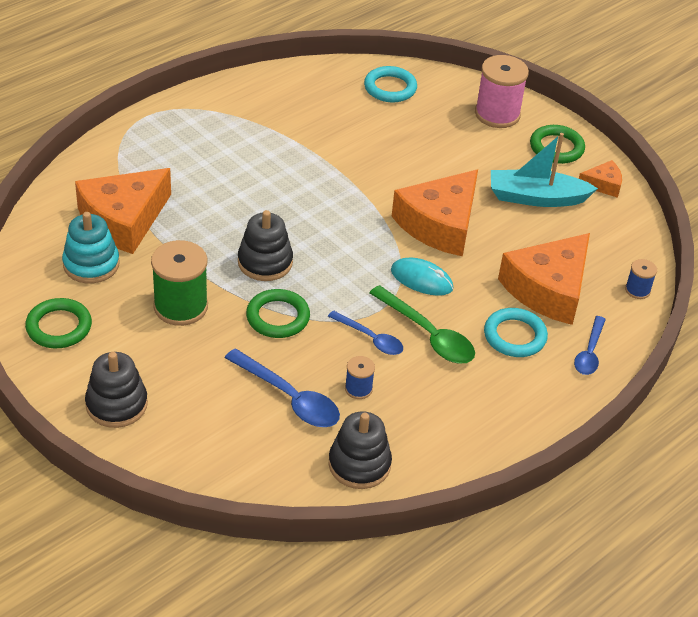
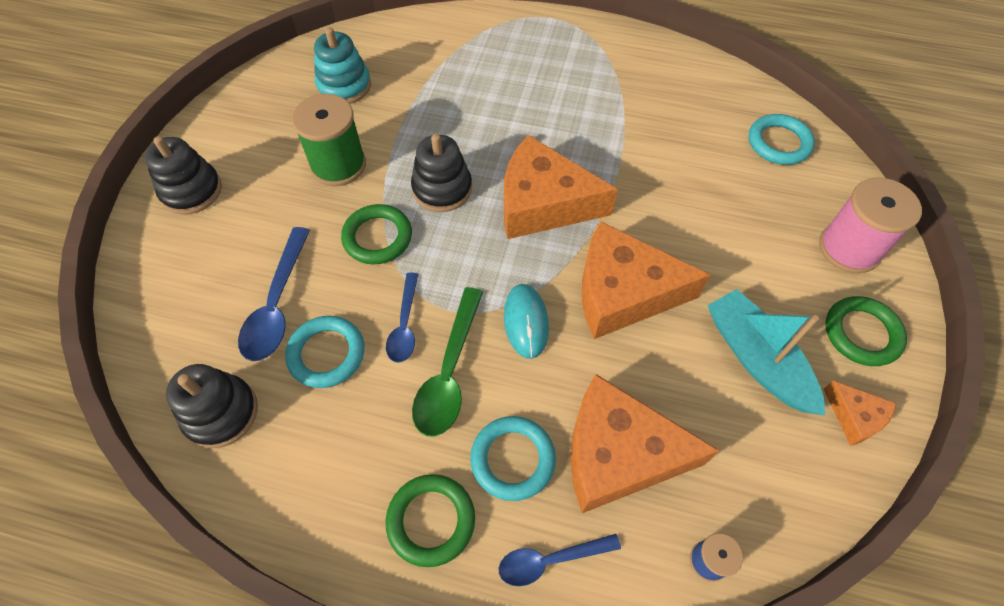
camera: 60 degrees right, 15 degrees up
green ring [25,298,92,348] -> green ring moved to [386,474,475,567]
orange cheese [75,168,171,254] -> orange cheese moved to [504,135,618,239]
blue spool [345,356,375,399] -> turquoise ring [285,316,364,388]

